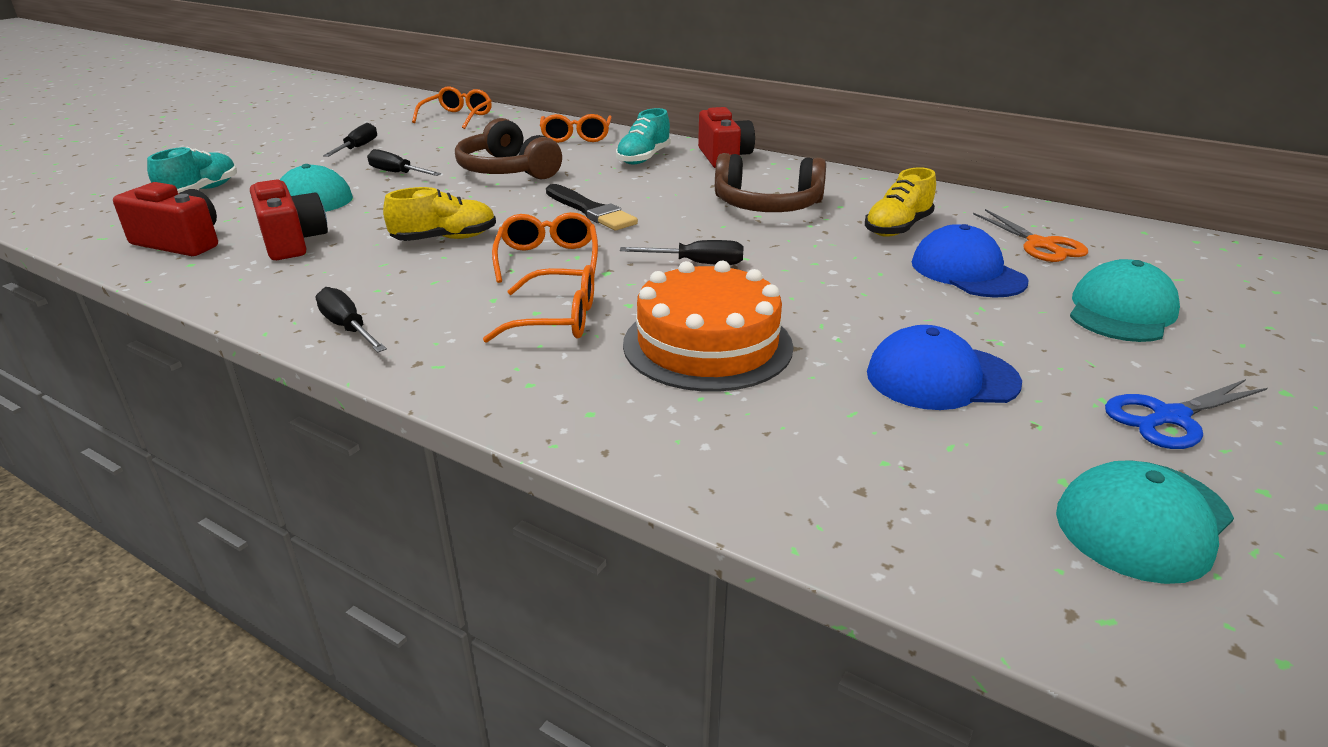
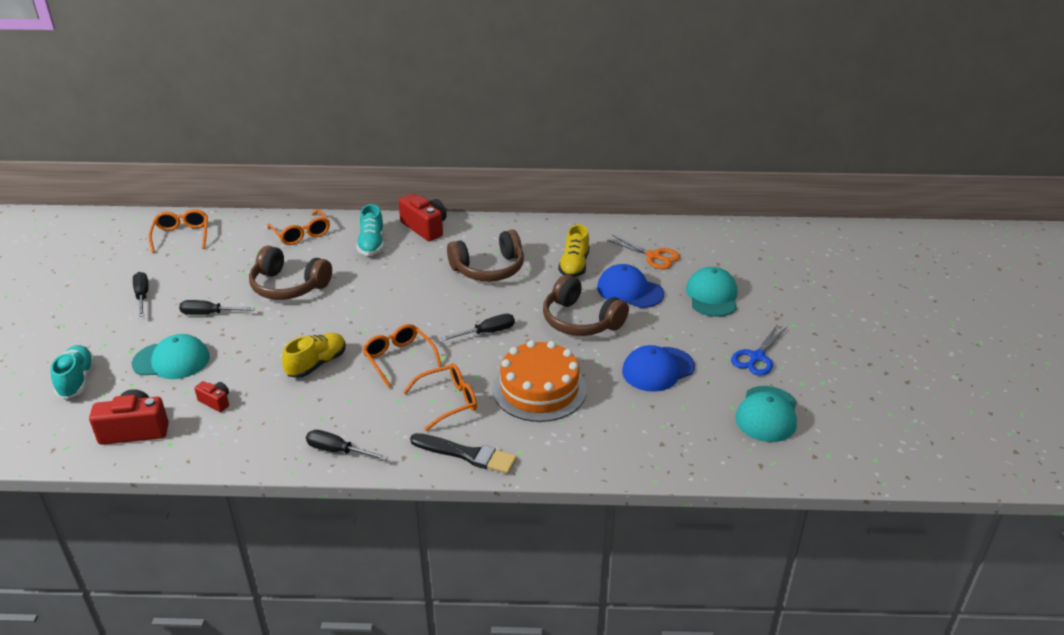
camera: 30 degrees left, 5 degrees up
red camera [250,179,328,260] -> red camera [194,381,229,412], size x0.53
black brush [546,184,638,231] -> black brush moved to [410,433,517,474]
none -> brown headphones [543,274,629,336]

